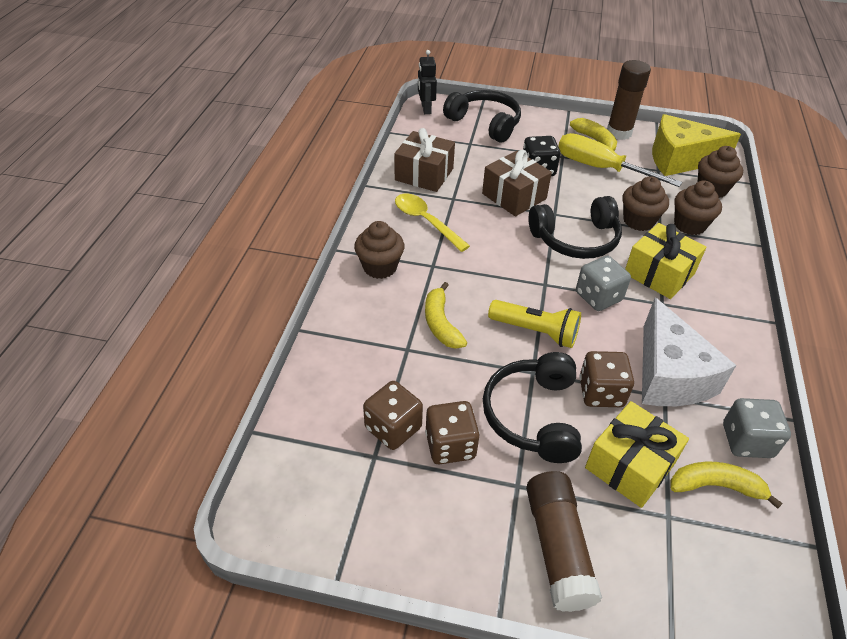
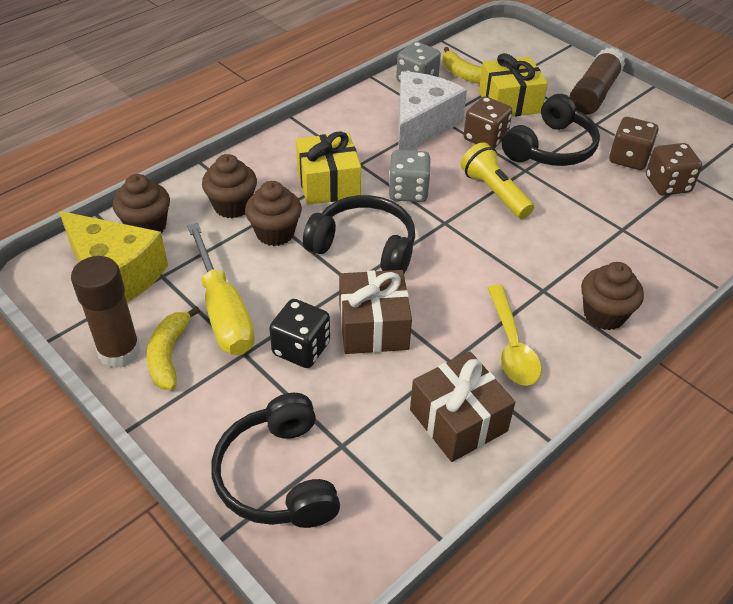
camera: 145 degrees left, 0 degrees up
black robot [418,50,437,114] -> none
yellow banana [425,282,467,349] -> none

